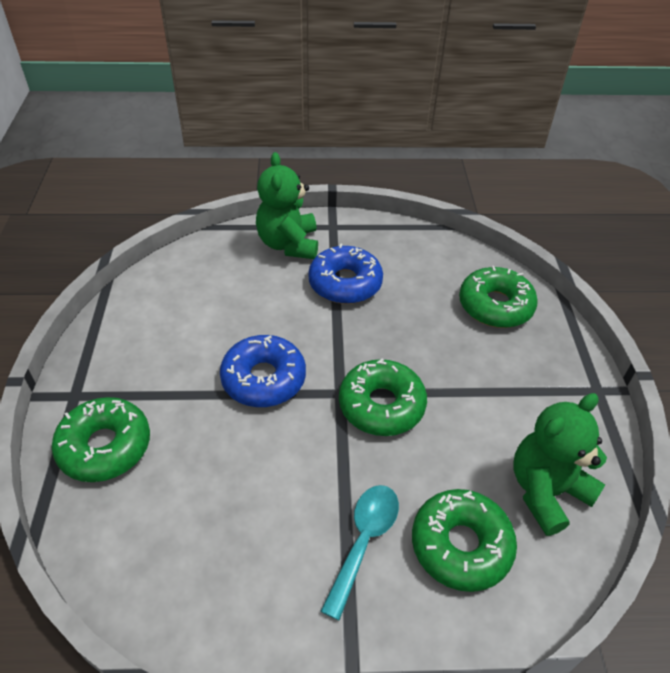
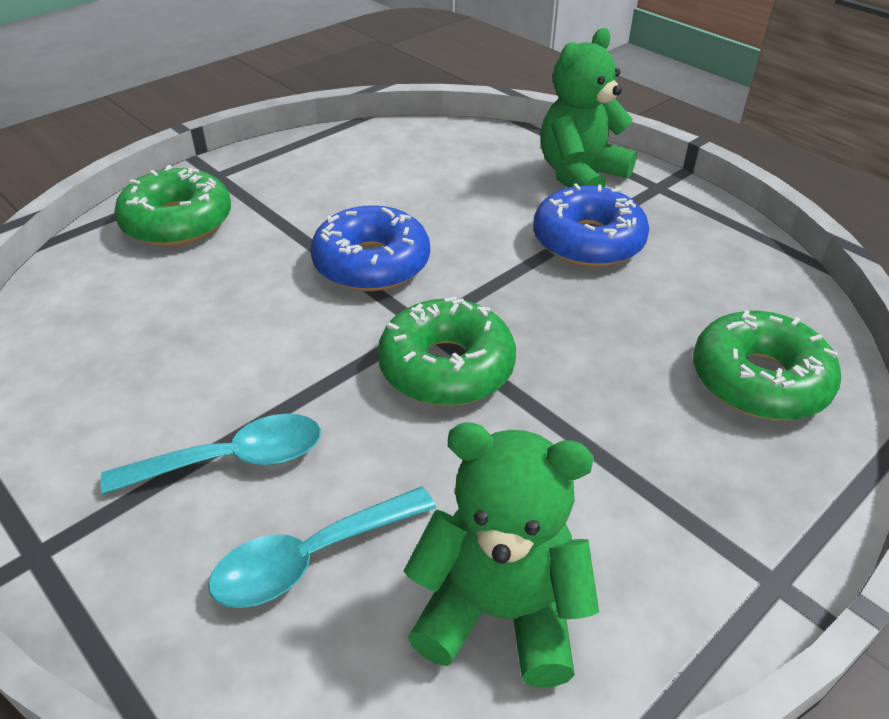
camera: 50 degrees right, 5 degrees down
green donut [412,489,517,592] -> turquoise spoon [208,487,436,608]

